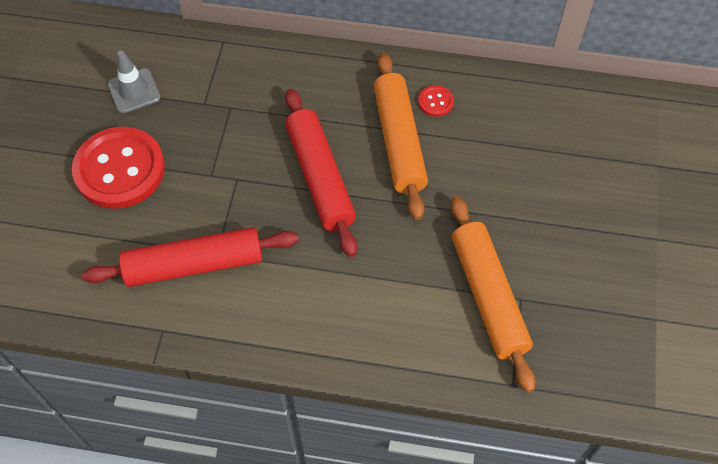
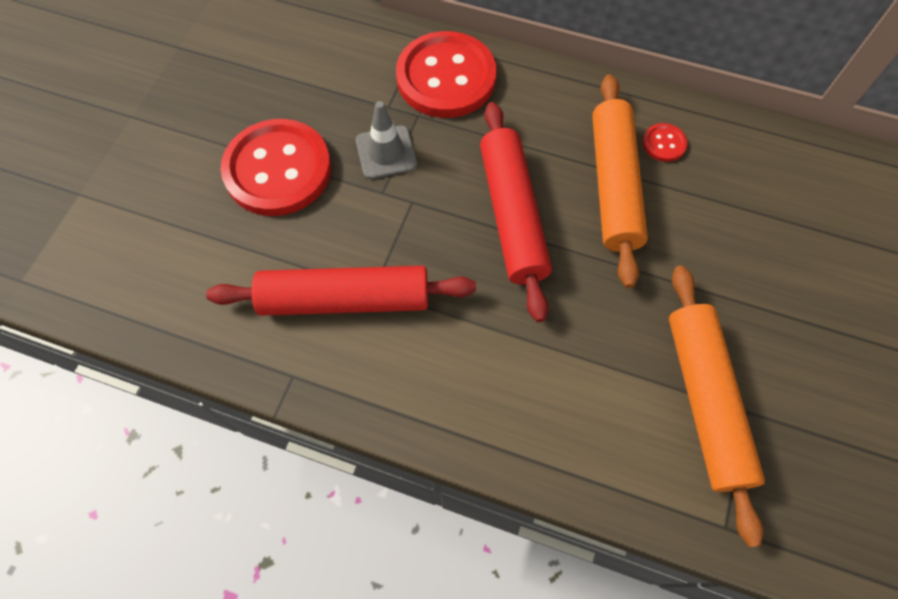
camera: 10 degrees right, 5 degrees up
grey traffic cone [108,51,160,113] -> grey traffic cone moved to [356,101,417,179]
none -> red button [396,31,497,118]

